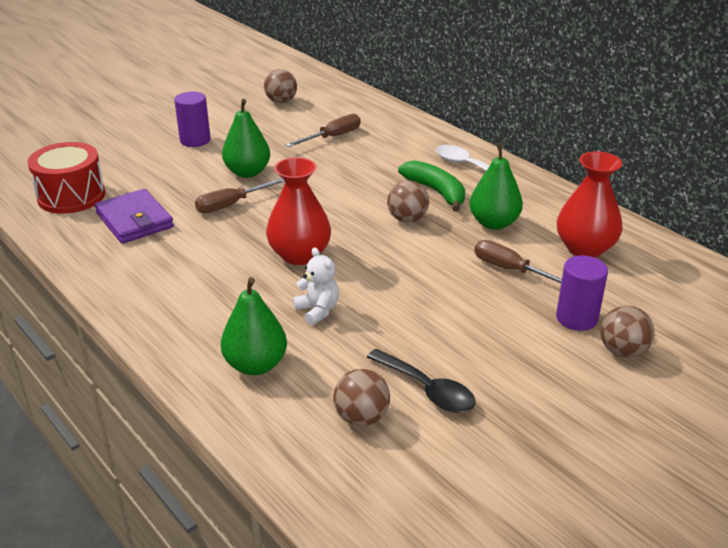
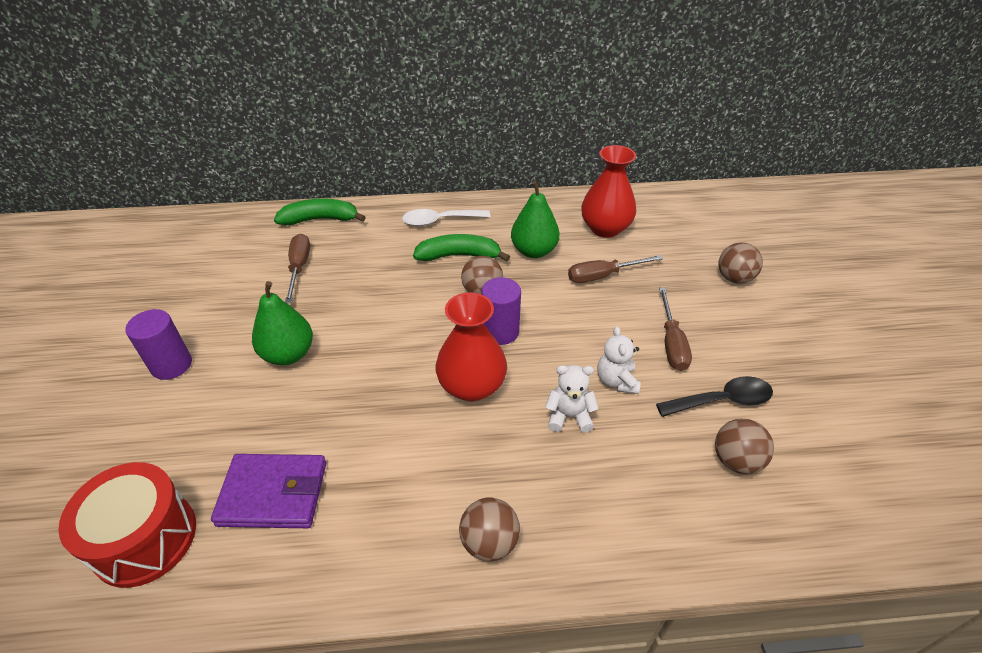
camera: 55 degrees left, 10 degrees up
brown screwdriver [195,178,284,213] -> brown screwdriver moved to [659,287,692,371]
green pear [221,277,287,375] -> none
brown ball [264,69,297,103] -> brown ball moved to [459,498,520,562]
purple cylinder [556,255,608,331] -> purple cylinder moved to [481,277,521,345]
none -> green banana [274,198,366,225]
none -> white teddy bear [597,326,641,394]

